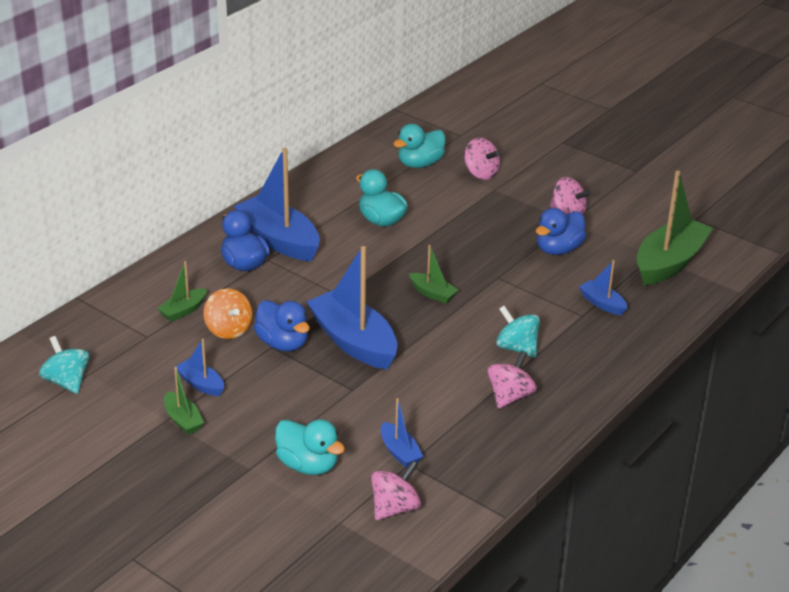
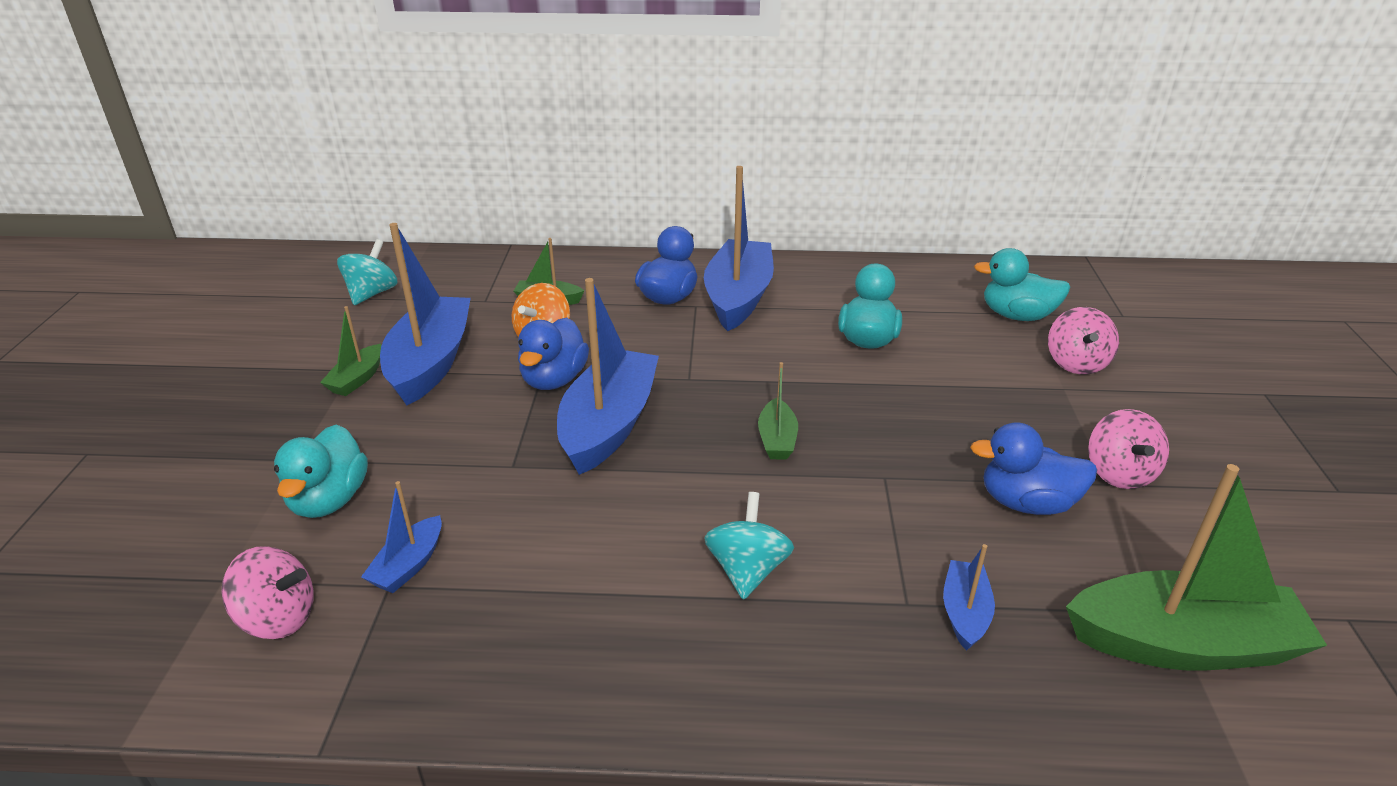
camera: 55 degrees right, 0 degrees up
blue boat [176,339,224,396] -> blue boat [380,223,471,405], size x2.09
pink spinning top [487,351,537,409] -> none

